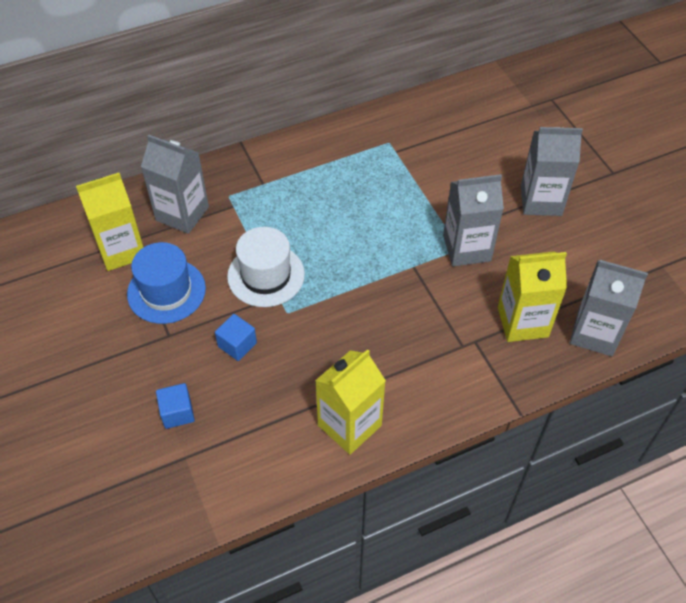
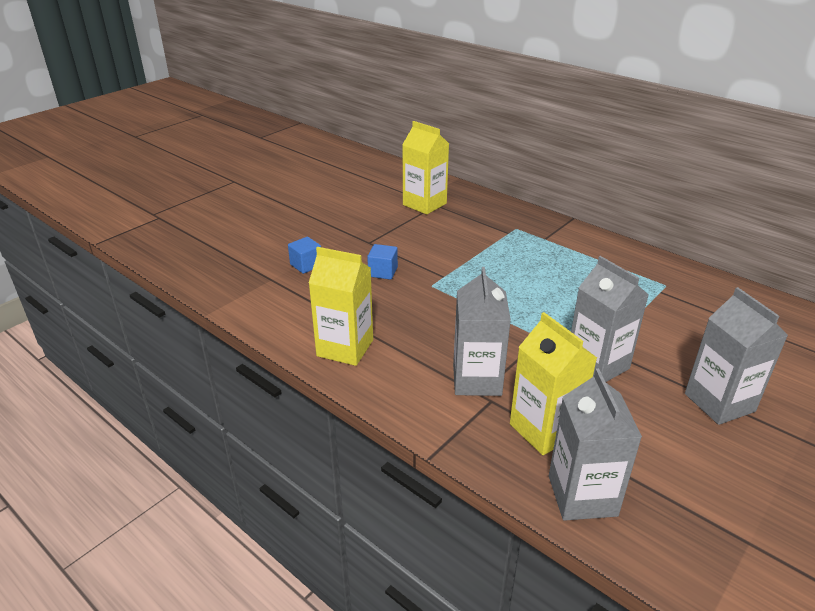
camera: 65 degrees right, 20 degrees down
blue hat [127,242,206,324] -> none
grey carton [141,134,209,234] -> grey carton moved to [453,267,511,396]
white hat [227,227,305,307] -> none

